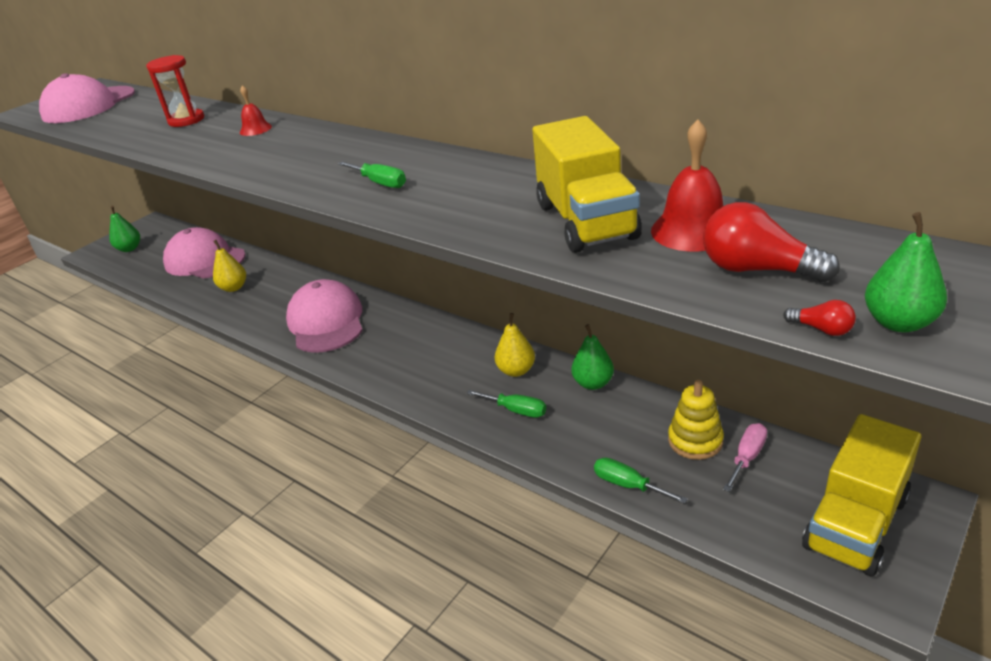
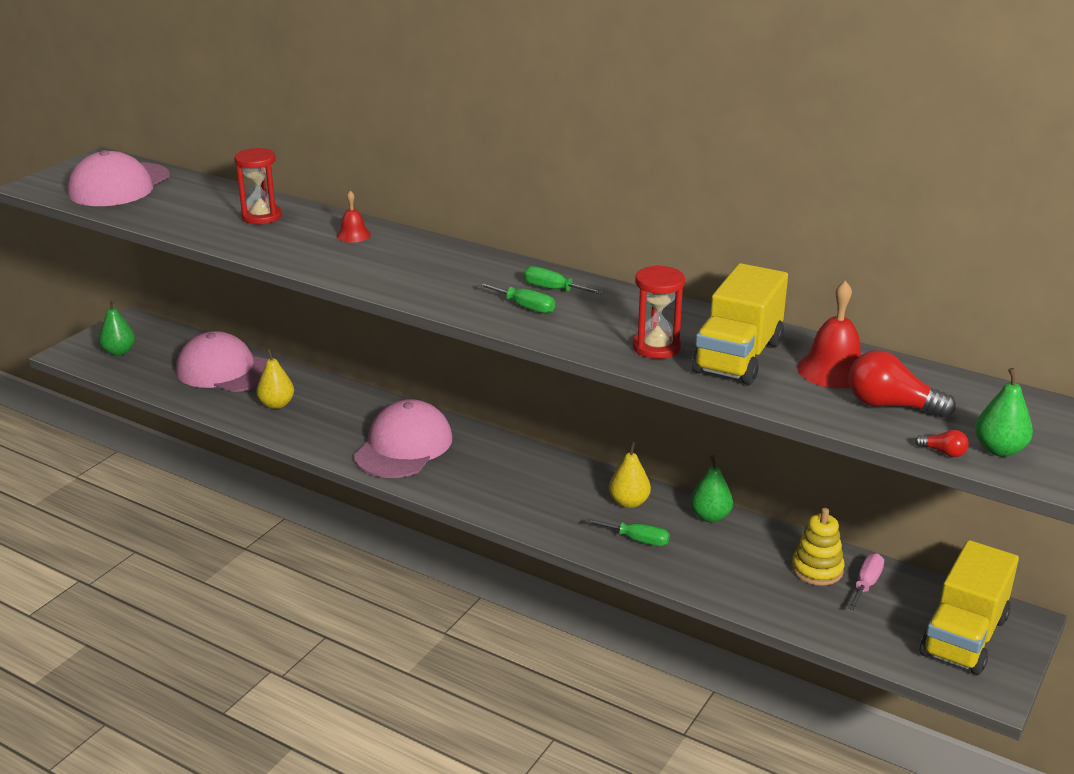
camera: 10 degrees left, 5 degrees down
pink cap [286,279,363,353] -> pink cap turned 45 degrees clockwise [354,399,452,478]
yellow truck [532,116,642,253] -> yellow truck turned 45 degrees clockwise [692,263,788,385]
green screwdriver [594,457,688,504] -> green screwdriver moved to [524,266,604,295]
none -> red hourglass [633,265,685,359]

